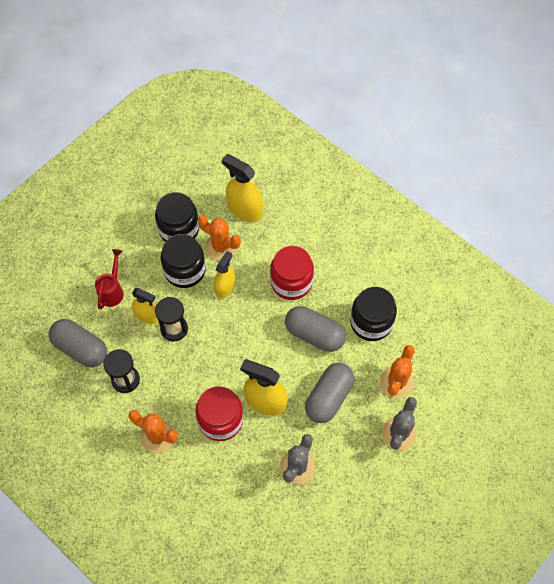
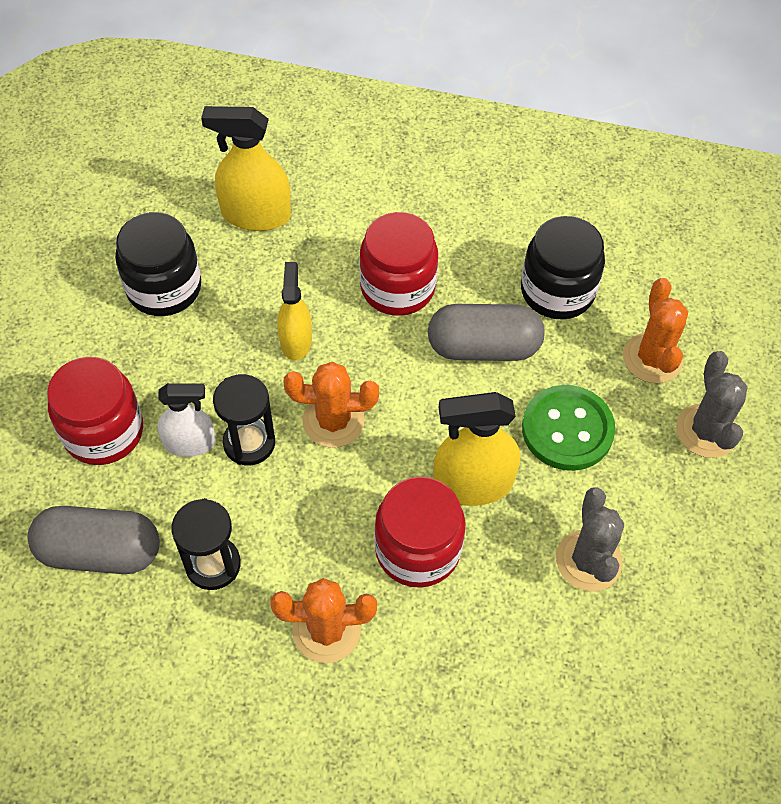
camera: 30 degrees left, 5 degrees down
red watering can [95,249,123,310] -> red jar [47,357,143,465]
yellow spray bottle [132,288,159,324] -> white spray bottle [157,383,216,457]
black jar [161,234,206,288] -> none
orange cactus [198,215,241,261] -> orange cactus moved to [283,362,379,448]
grey capsule [305,363,354,423] -> green button [522,385,615,471]

